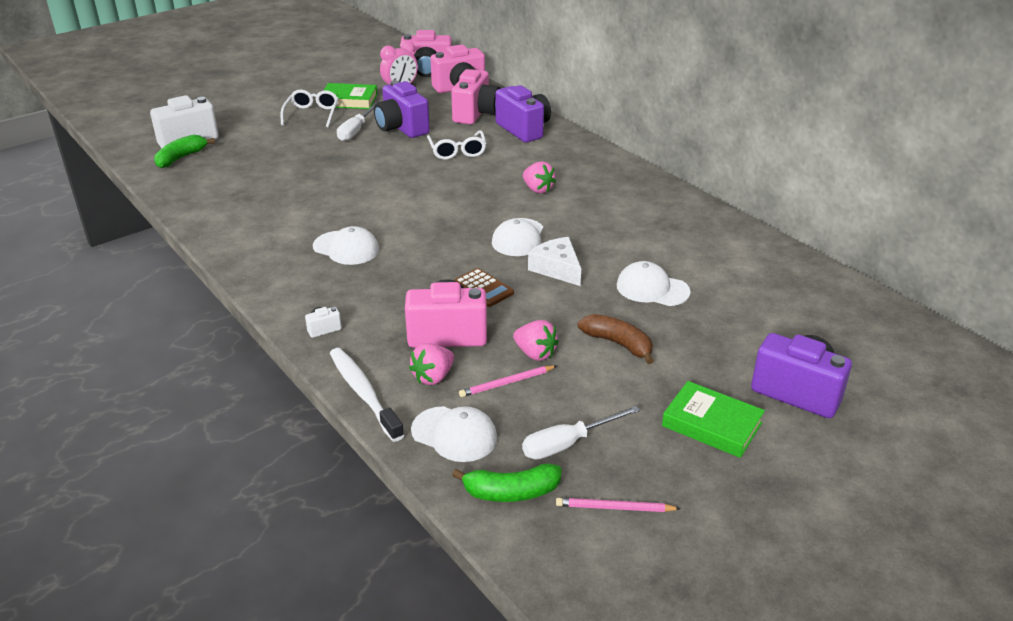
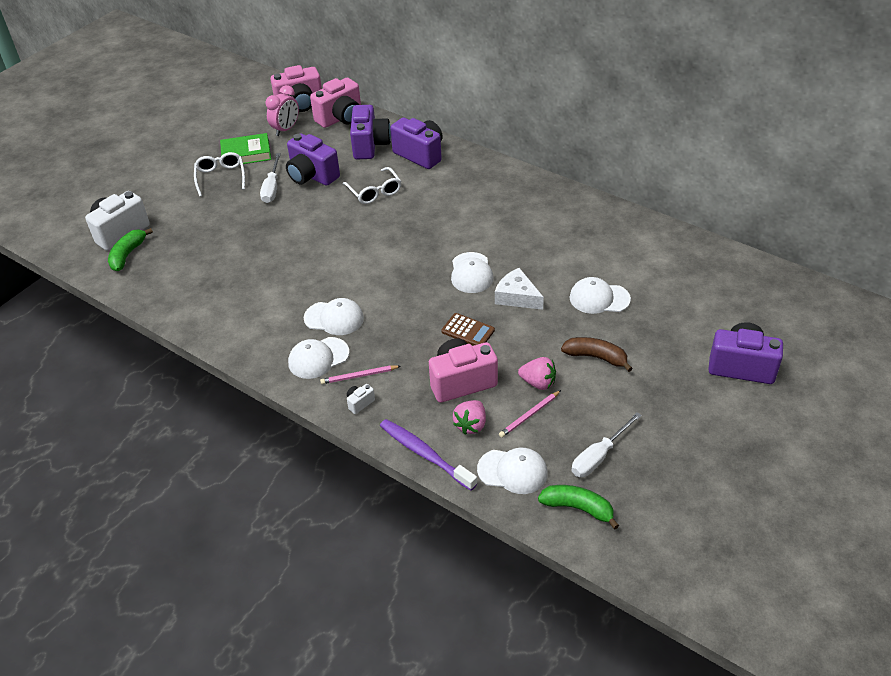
camera: 15 degrees left, 10 degrees up
white toothbrush [330,348,404,442] -> purple toothbrush [380,419,477,491]
pink camera [451,69,501,125] -> purple camera [350,105,391,160]
green banana [452,463,562,502] -> green banana turned 135 degrees counterclockwise [538,485,619,529]
pink strawberry [523,161,556,194] -> none
pink pencil [556,498,681,512] -> pink pencil moved to [320,366,401,384]
green book [662,381,765,458] -> none
none -> white cap [288,337,350,379]

